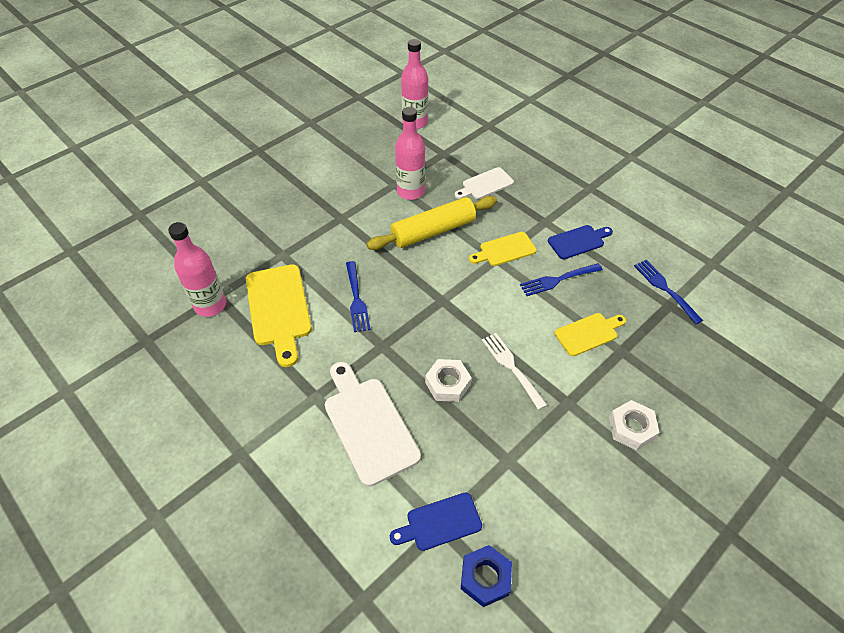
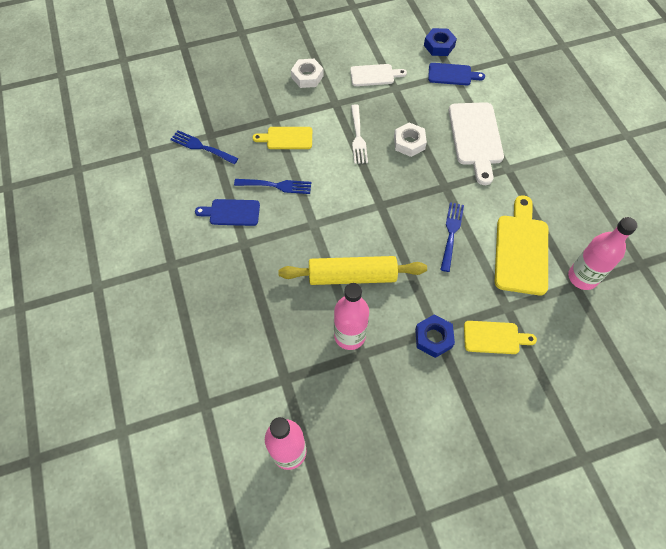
camera: 155 degrees left, 10 degrees up
white cutting board [455,167,514,199] -> white cutting board moved to [350,64,407,86]
yellow cutting board [469,232,537,266] -> yellow cutting board moved to [464,321,537,354]
blue fork [634,260,703,324] -> blue fork turned 120 degrees clockwise [170,130,238,164]
none -> blue nut [415,315,455,358]

